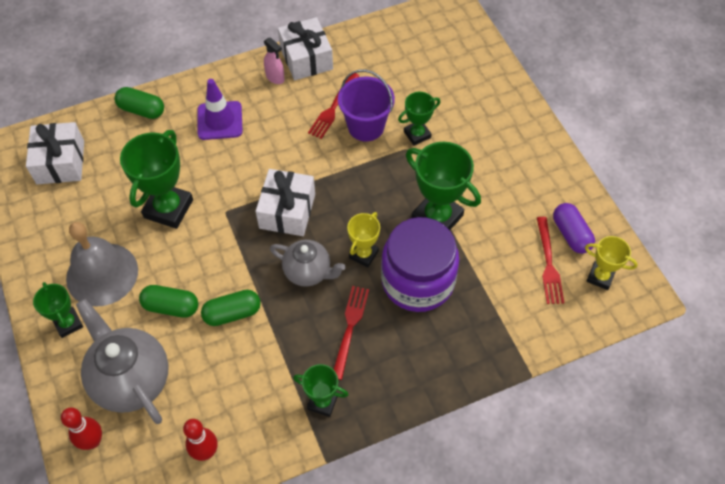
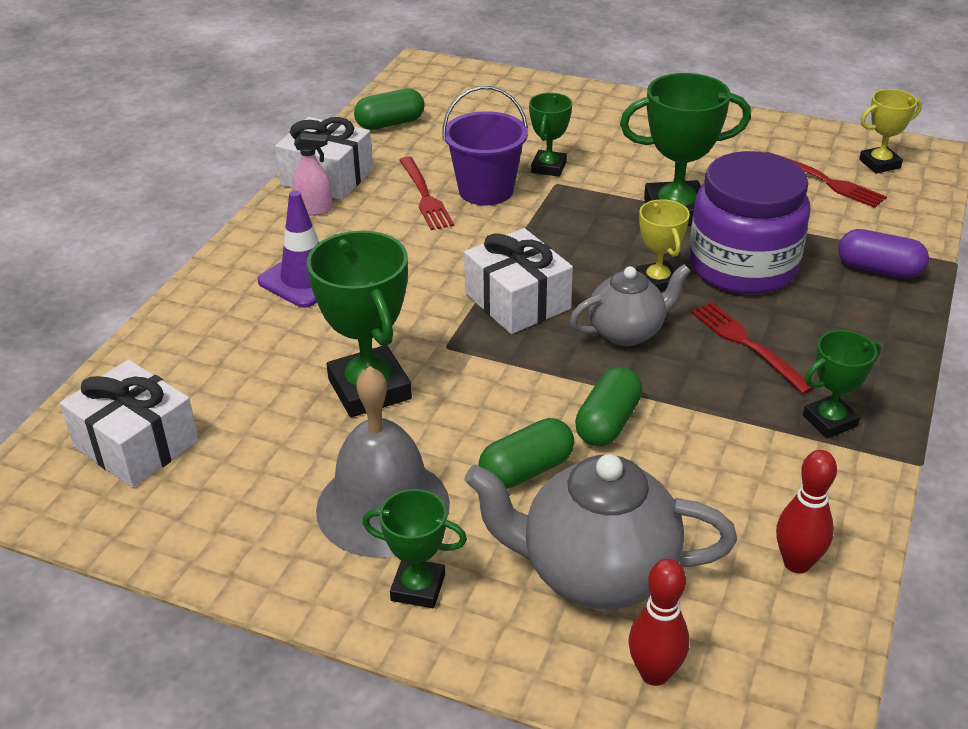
camera: 45 degrees left, 20 degrees down
green capsule [115,87,164,119] -> green capsule moved to [354,88,425,130]
purple capsule [553,203,595,254] -> purple capsule moved to [838,229,929,279]

